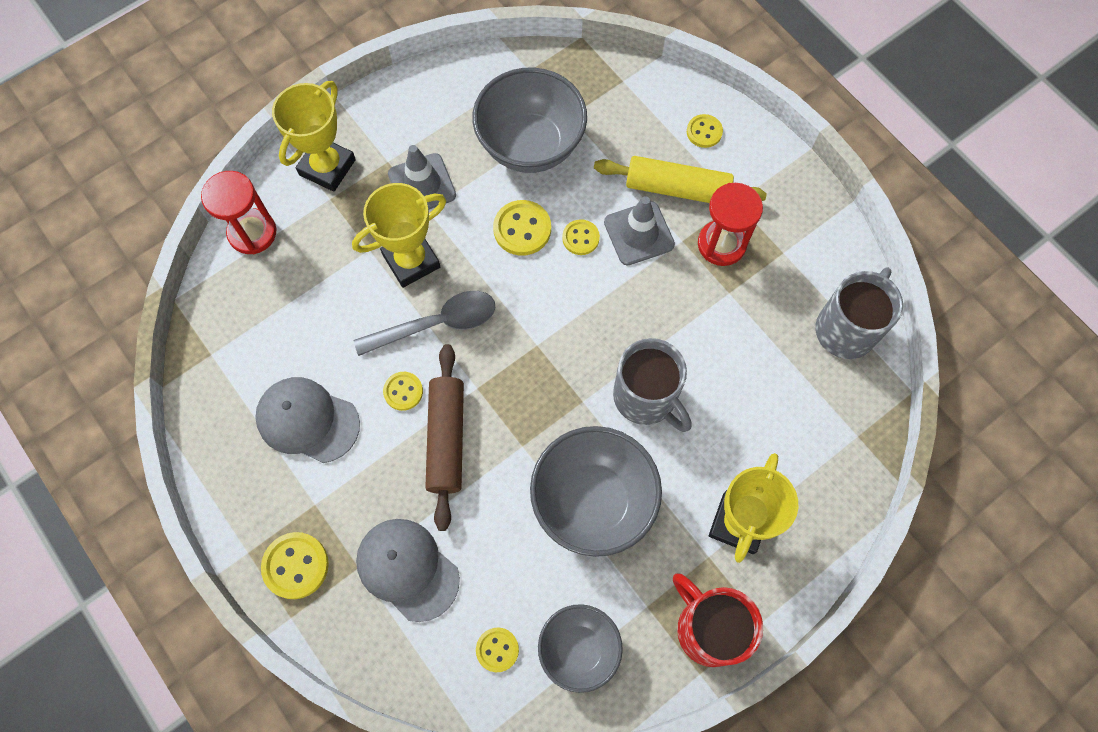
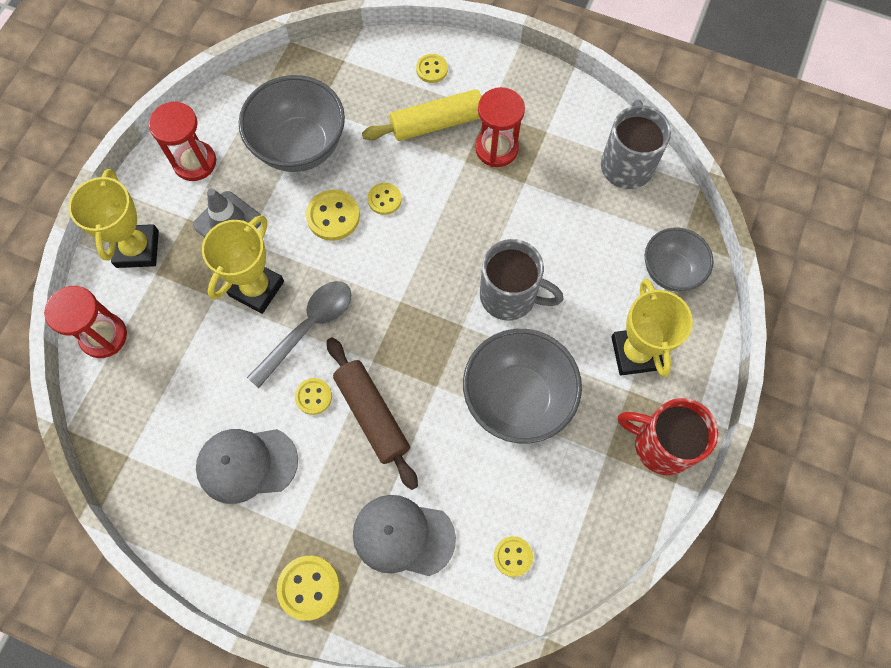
camera: 30 degrees left, 0 degrees up
grey bowl [538,604,623,693] -> grey bowl moved to [645,228,714,291]
grey traffic cone [604,196,675,266] -> none
none -> red hourglass [149,101,216,181]

